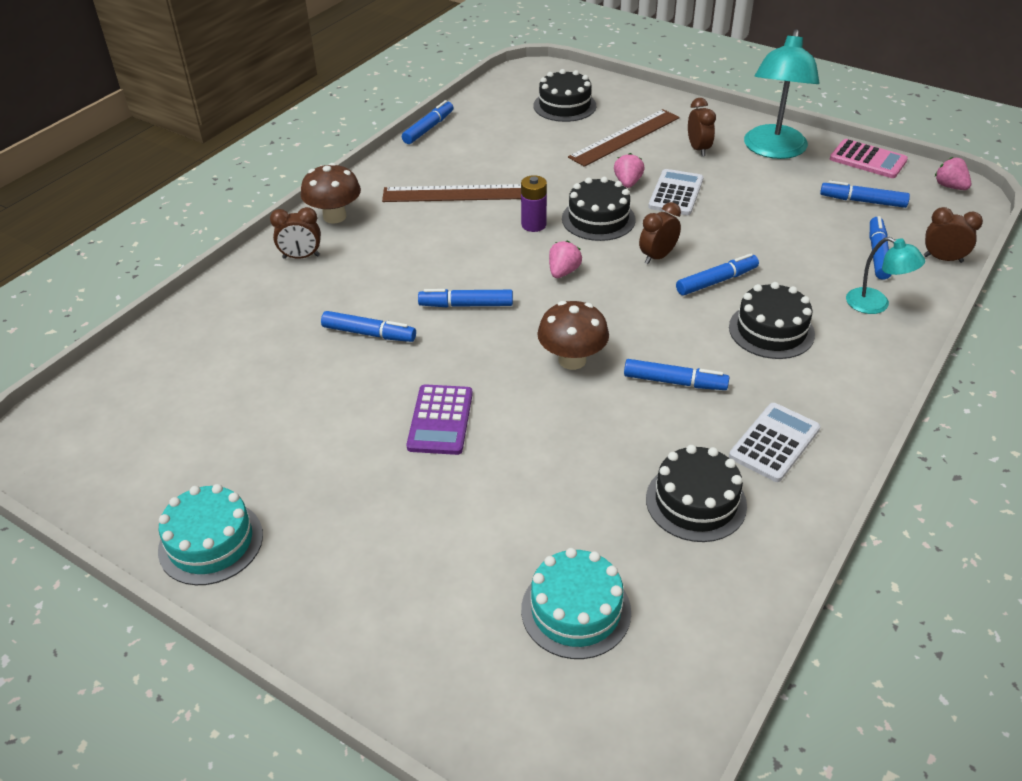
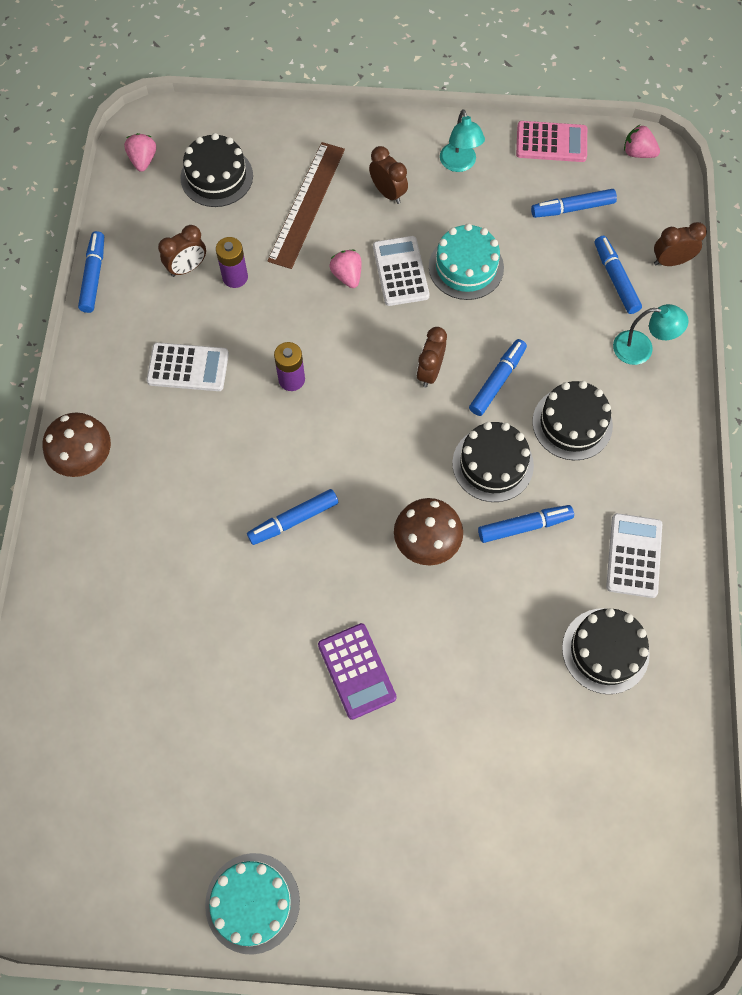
camera: 30 degrees left, 25 degrees up
brown clock [270,207,321,259] -> brown clock moved to [158,225,206,277]
blue marker [321,311,416,342] -> none
brown ruler [382,184,521,202] -> white calculator [147,342,229,391]
turquoise cake [521,548,631,659] -> turquoise cake moved to [429,223,504,300]
pink strawberry [549,241,582,278] -> pink strawberry moved to [124,133,156,172]
black cake [562,177,636,241] -> black cake moved to [452,422,534,502]
turquoise lamp [744,29,820,159] -> turquoise lamp [440,109,485,172], size x0.54
none -> purple battery [216,237,248,288]

